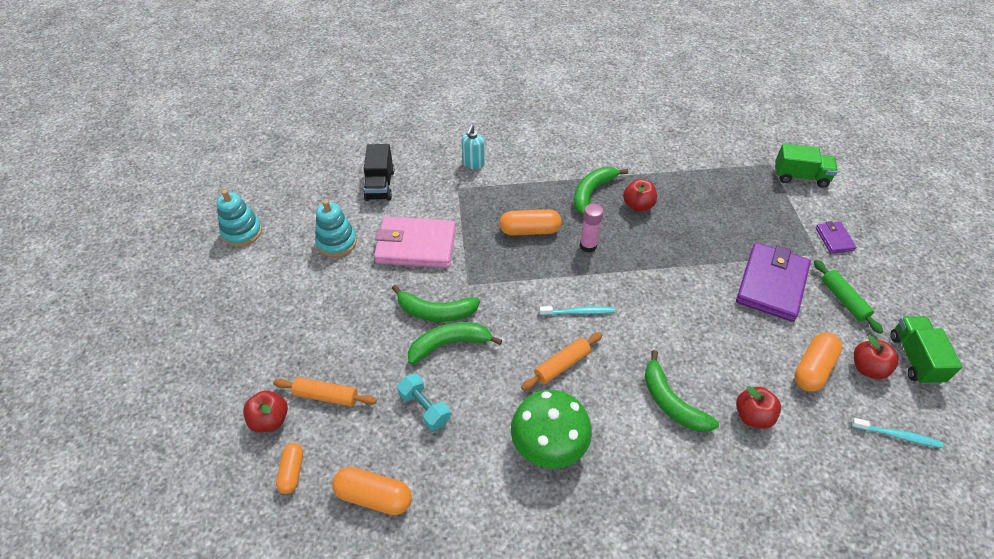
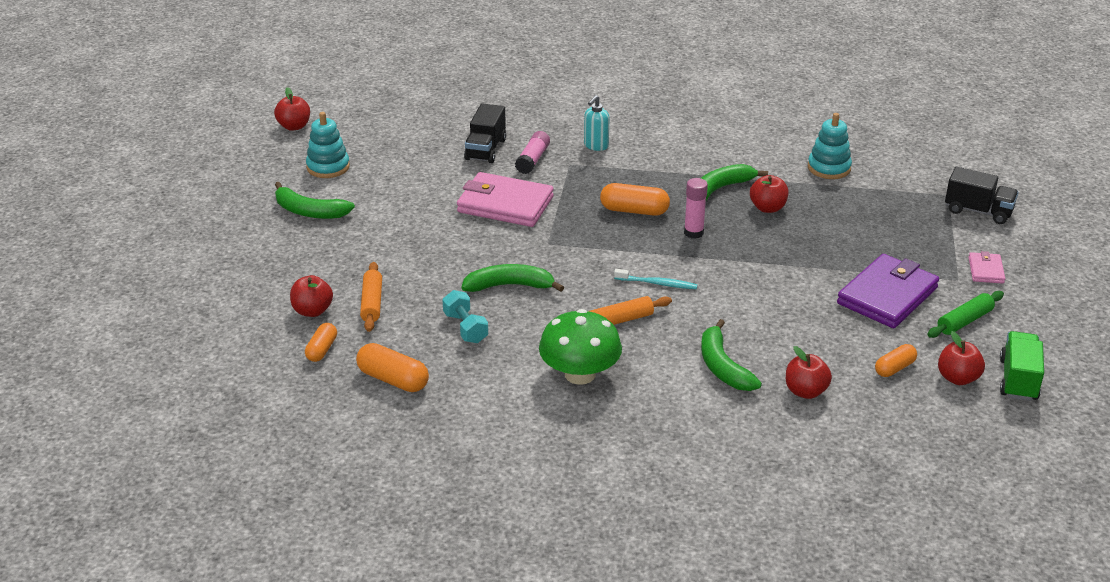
camera: 15 degrees right, 15 degrees down
orange rolling pin [273,377,377,407] -> orange rolling pin turned 60 degrees clockwise [360,262,382,332]
turquoise stacking toy [315,200,357,257] -> turquoise stacking toy moved to [808,113,852,179]
green banana [392,285,480,322] -> green banana moved to [275,182,355,219]
green truck [775,144,838,188] -> black truck [945,167,1019,224]
orange capsule [794,332,842,392] -> orange capsule [875,344,917,377], size x0.64
green rolling pin [814,260,883,334] -> green rolling pin turned 60 degrees clockwise [927,291,1004,338]
purple wallet [816,221,857,254] -> pink wallet [968,251,1005,283]
turquoise toothbrush [851,418,943,448] -> none
none -> red apple [274,87,310,131]
none -> pink glue stick [515,131,550,174]

